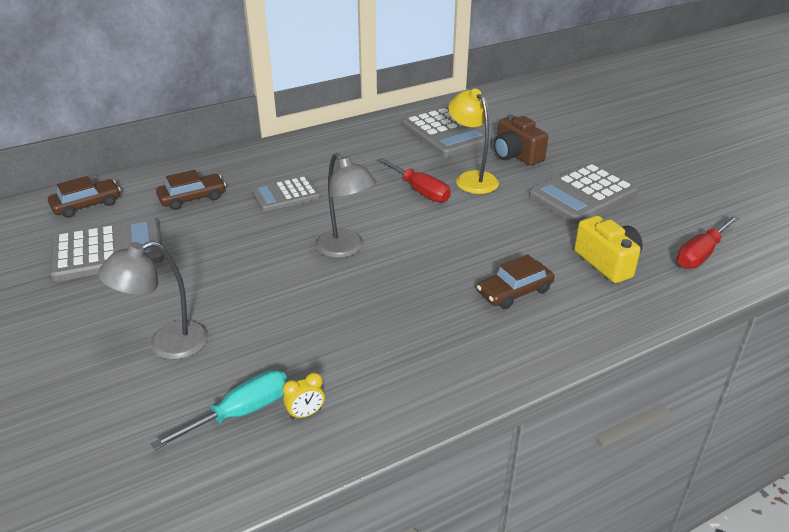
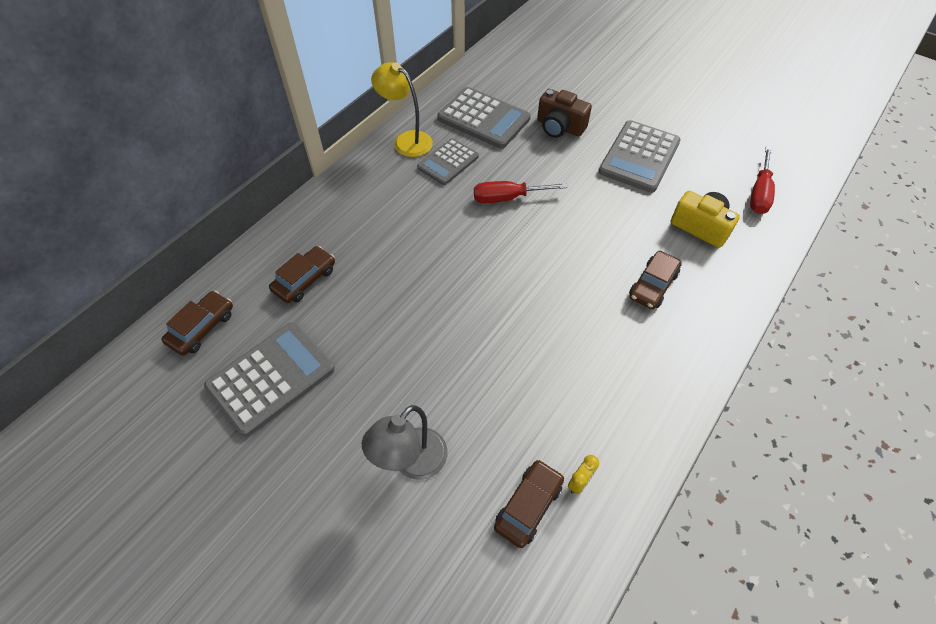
camera: 25 degrees left, 20 degrees up
turquoise screwdriver [151,370,289,450] -> brown car [494,460,564,548]
grey calculator [252,176,320,212] -> grey calculator moved to [417,138,479,185]
grey lamp [315,153,377,258] -> none
red screwdriver [377,158,451,203] -> red screwdriver turned 150 degrees clockwise [474,181,568,203]
yellow lamp [448,89,499,194] -> yellow lamp moved to [371,62,433,157]

